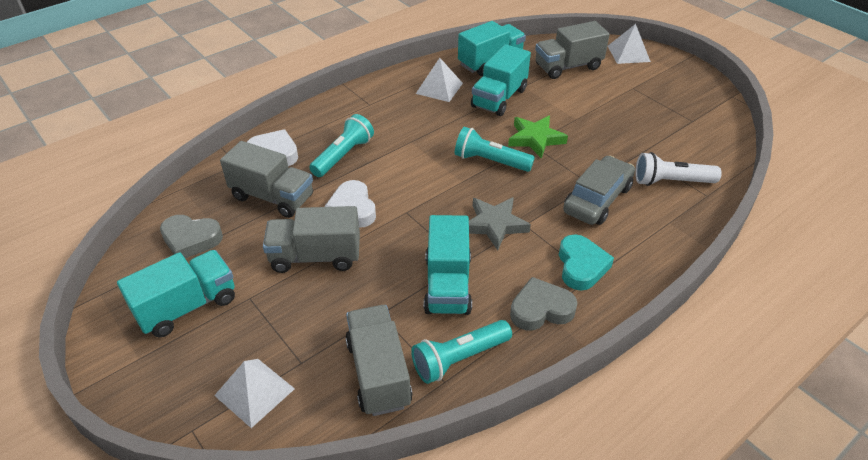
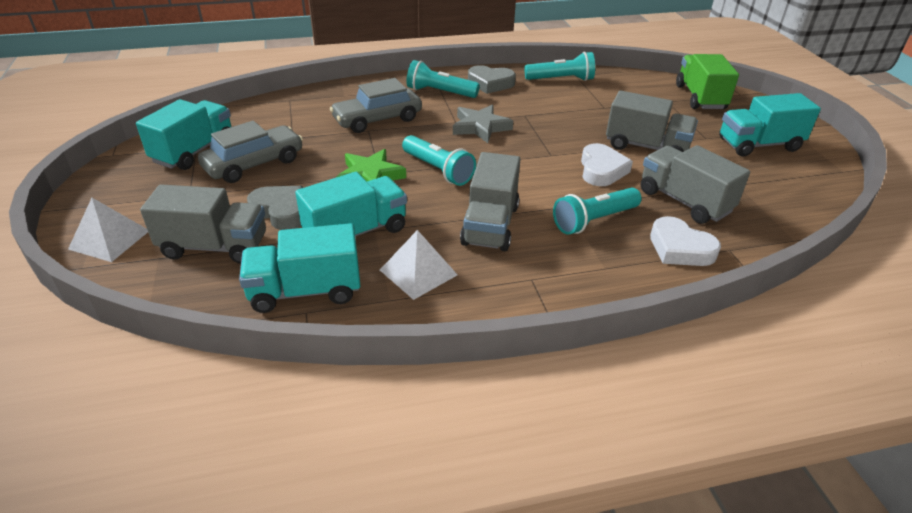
camera: 155 degrees left, 5 degrees down
grey heart [160,215,223,258] -> grey heart moved to [247,186,303,230]
white pyramid [214,359,295,428] -> green truck [676,54,739,109]
grey truck [345,305,413,416] -> grey truck moved to [460,152,520,251]
turquoise truck [424,215,472,315] -> turquoise truck moved to [136,99,231,170]
turquoise heart [559,235,614,290] -> turquoise flashlight [406,60,480,98]
white flashlight [635,152,722,186] -> none
none -> grey car [198,121,303,183]

